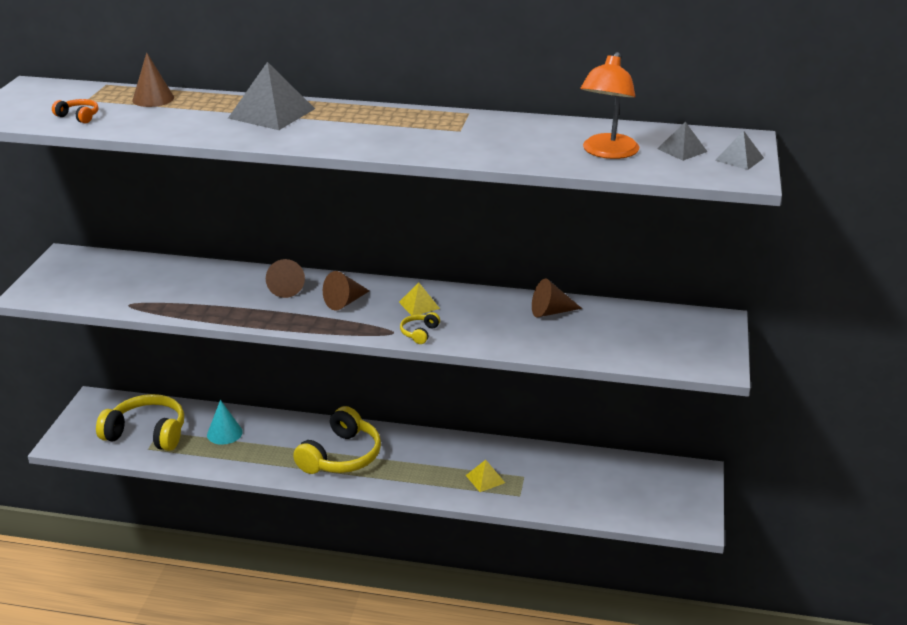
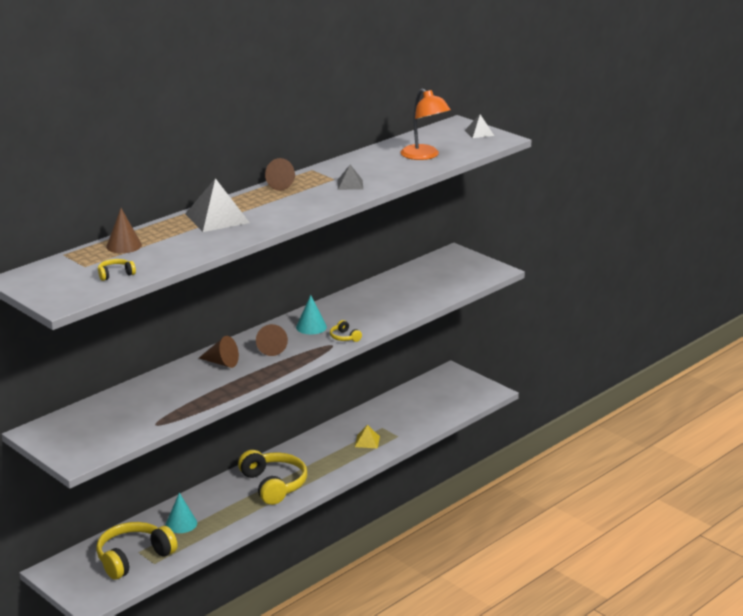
camera: 55 degrees left, 5 degrees down
orange headphones [52,99,99,123] -> yellow headphones [98,259,136,281]
yellow pyramid [399,283,440,315] -> turquoise cone [296,295,327,335]
brown cone [532,278,582,318] -> brown cone moved to [265,158,295,191]
grey pyramid [657,122,708,161] -> grey pyramid moved to [337,165,363,190]

